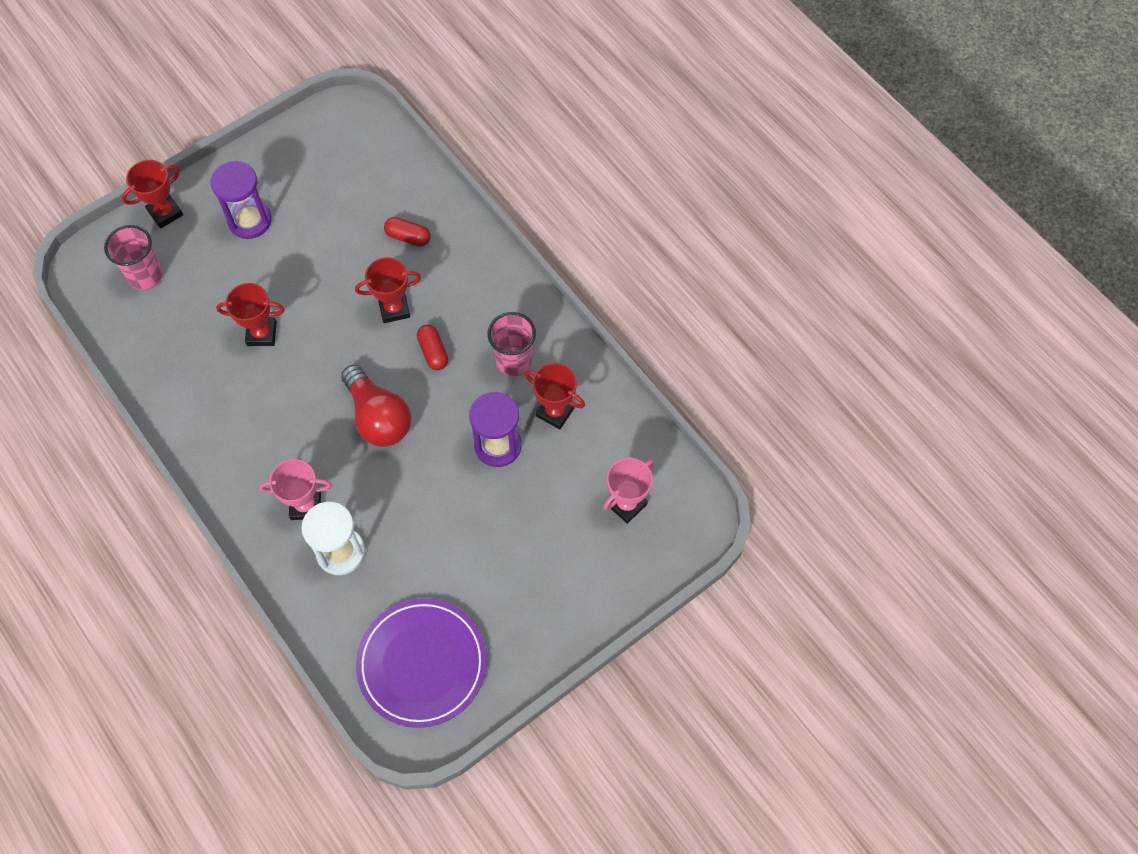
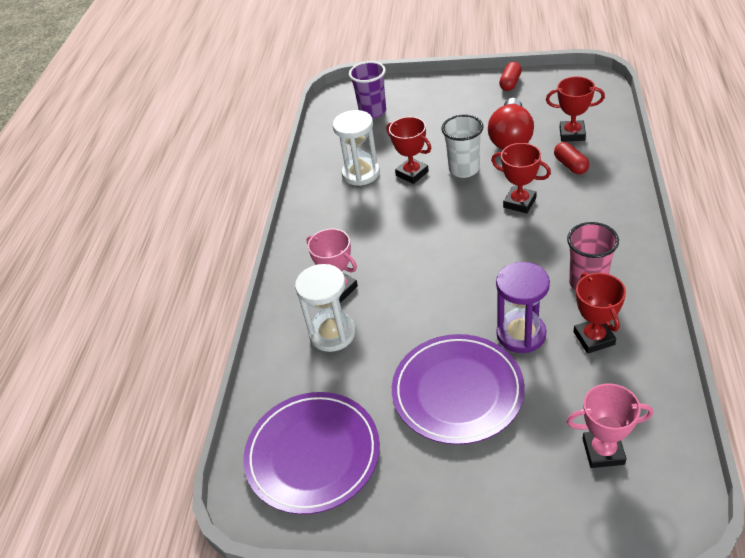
camera: 50 degrees right, 20 degrees down
pink cup [104,225,163,290] -> purple cup [349,61,386,119]
red trophy [122,160,183,228] -> red trophy moved to [546,77,605,142]
purple hourglass [211,161,272,239] -> none
red light bulb [341,365,411,447] -> red light bulb moved to [488,98,534,150]
red capsule [417,324,448,370] -> red capsule moved to [499,62,522,91]
none -> white hourglass [333,110,380,186]
none -> purple plate [392,334,525,445]
none -> white cup [441,115,483,178]

